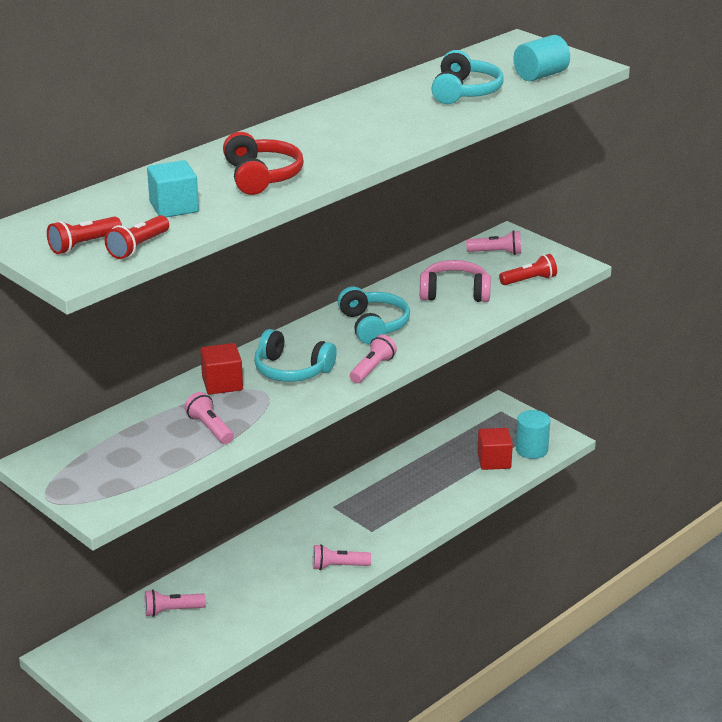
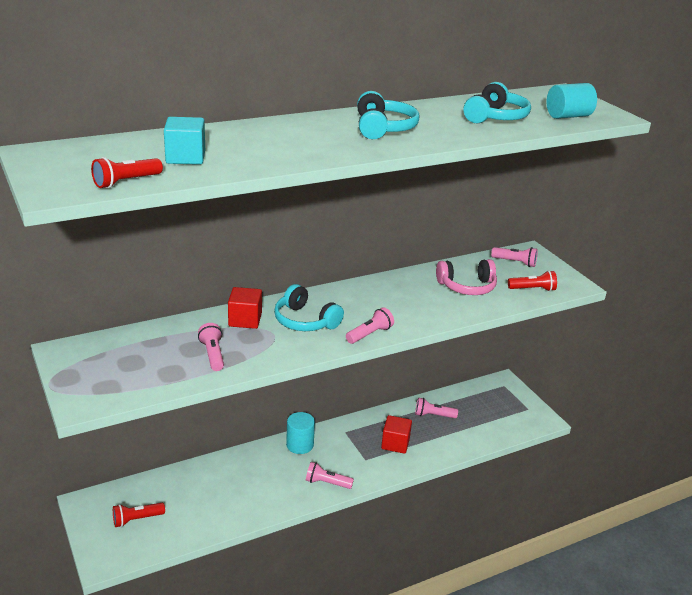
camera: 15 degrees right, 0 degrees up
red flashlight [47,216,122,254] -> red flashlight moved to [113,503,165,527]
pink flashlight [145,589,206,617] -> pink flashlight moved to [415,398,458,418]
red headphones [223,132,304,195] -> none
turquoise headphones [338,286,410,344] -> turquoise headphones moved to [357,91,419,139]
pink headphones [420,260,491,302] -> pink headphones turned 150 degrees clockwise [436,259,497,295]
red cube [477,428,513,470] -> red cube moved to [381,415,412,454]
turquoise cylinder [516,410,550,459] -> turquoise cylinder moved to [286,412,315,454]

